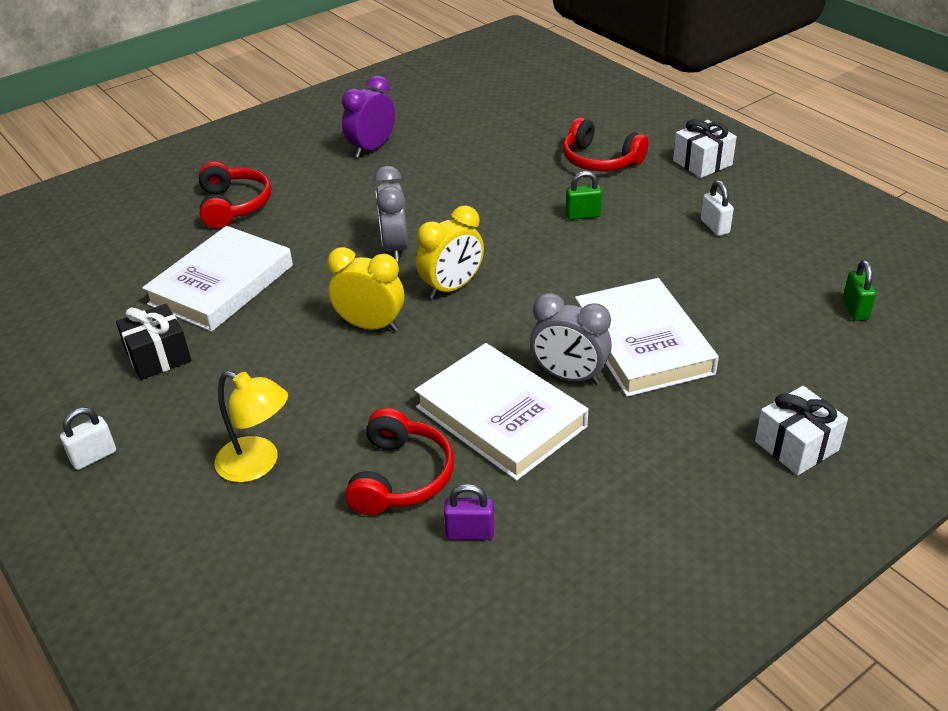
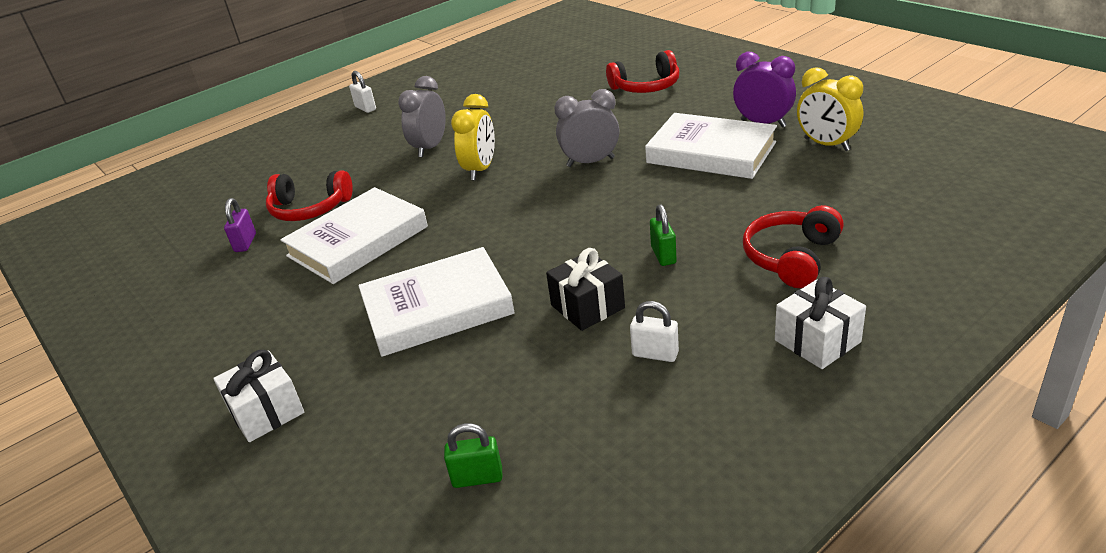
camera: 90 degrees right, 5 degrees down
black gift [116,304,191,380] -> black gift moved to [546,248,625,331]
white book [142,226,293,332] -> white book moved to [645,113,777,179]
yellow lamp [215,371,288,483] -> none
yellow clock [416,205,484,299] -> yellow clock moved to [797,67,863,151]
grey clock [530,293,612,385] -> grey clock moved to [398,76,446,157]
white padlock [701,180,734,236] -> white padlock turned 45 degrees clockwise [630,301,679,362]

